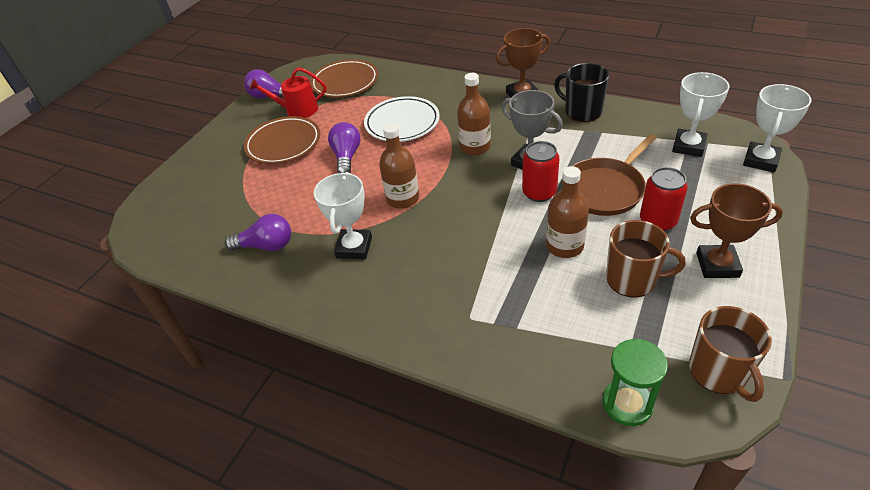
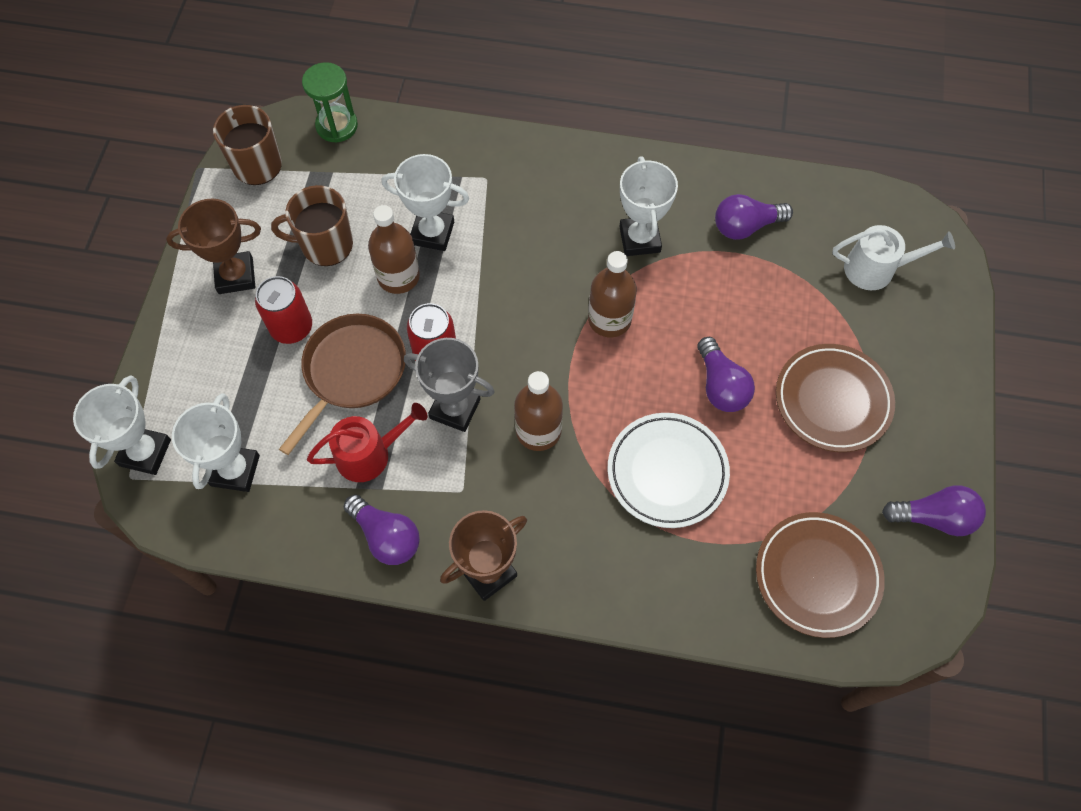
camera: 160 degrees right, 20 degrees up
red watering can [249,67,326,118] -> red watering can moved to [307,403,428,482]
black mug [554,63,609,122] -> purple light bulb [344,495,420,565]
none -> white trophy [381,154,469,251]
none -> white watering can [832,225,955,290]

